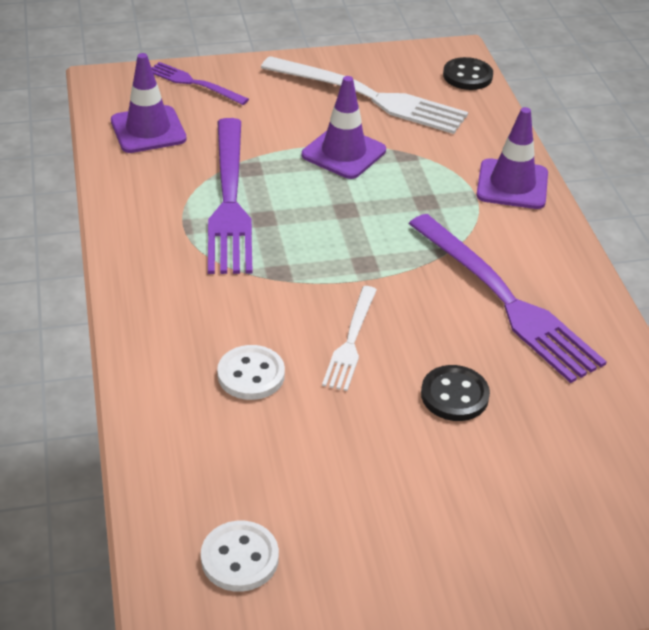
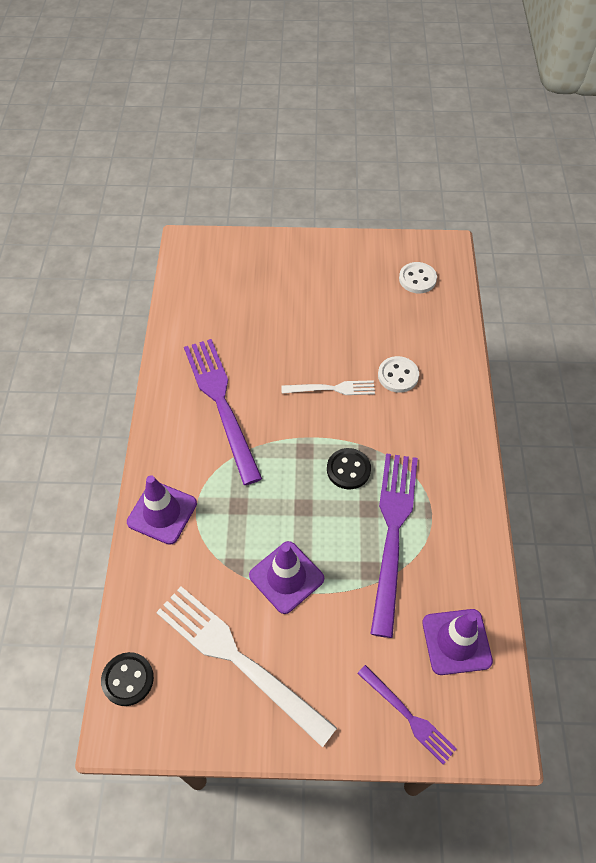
camera: 165 degrees left, 15 degrees up
white fork [322,286,377,391] -> white fork turned 60 degrees clockwise [281,380,375,395]
black button [421,365,490,421] -> black button moved to [327,448,371,489]

